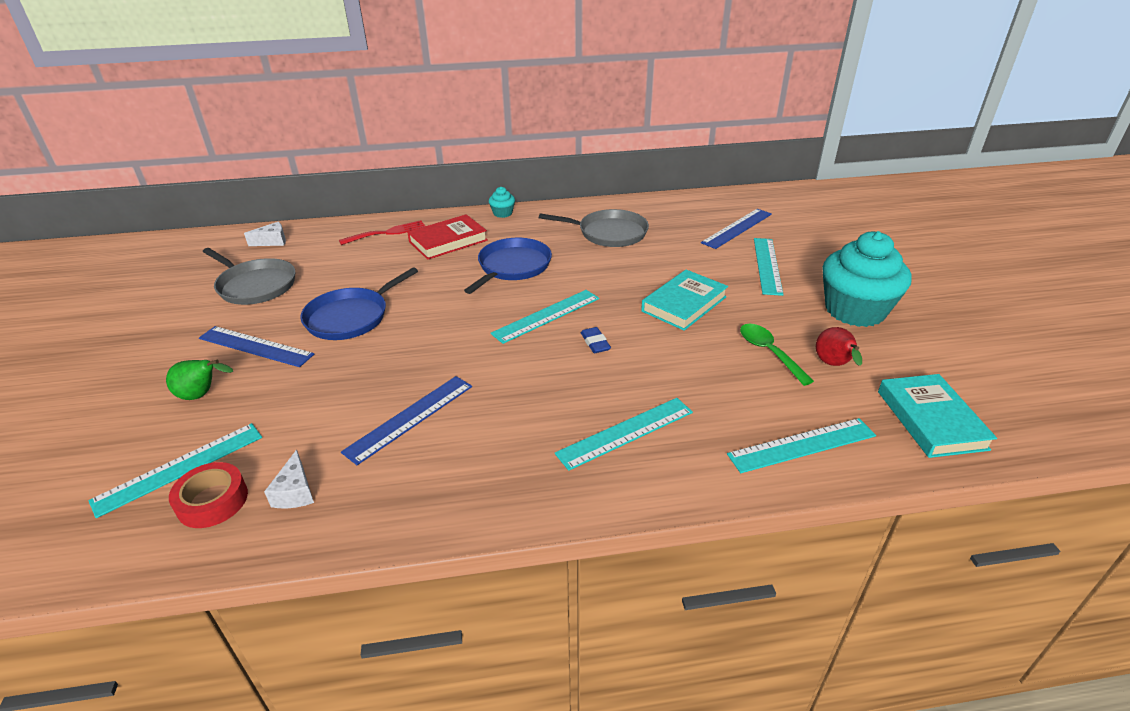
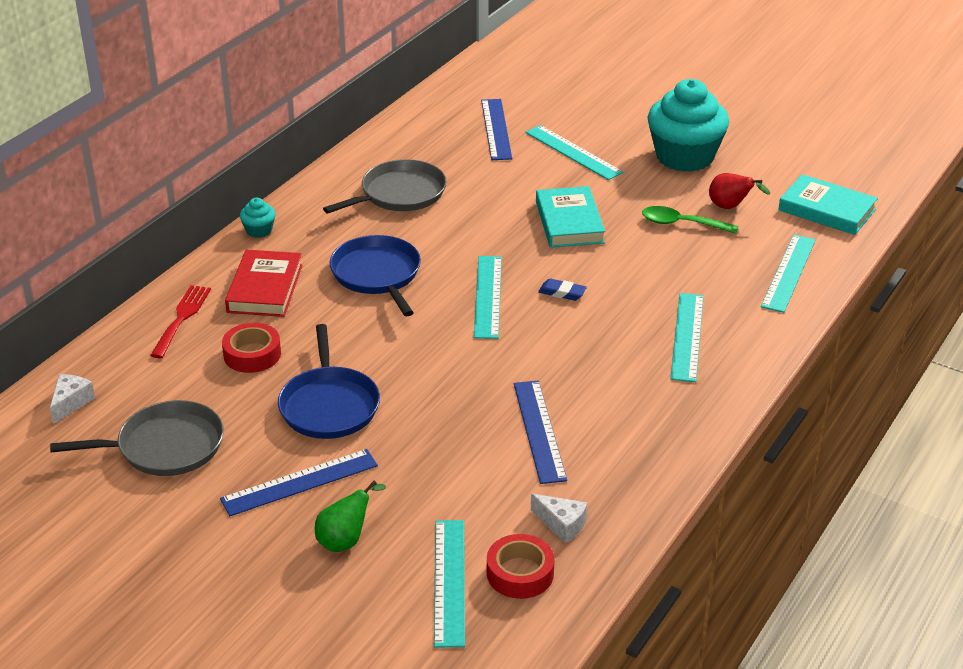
camera: 50 degrees left, 0 degrees up
none -> red tape [222,323,281,373]

